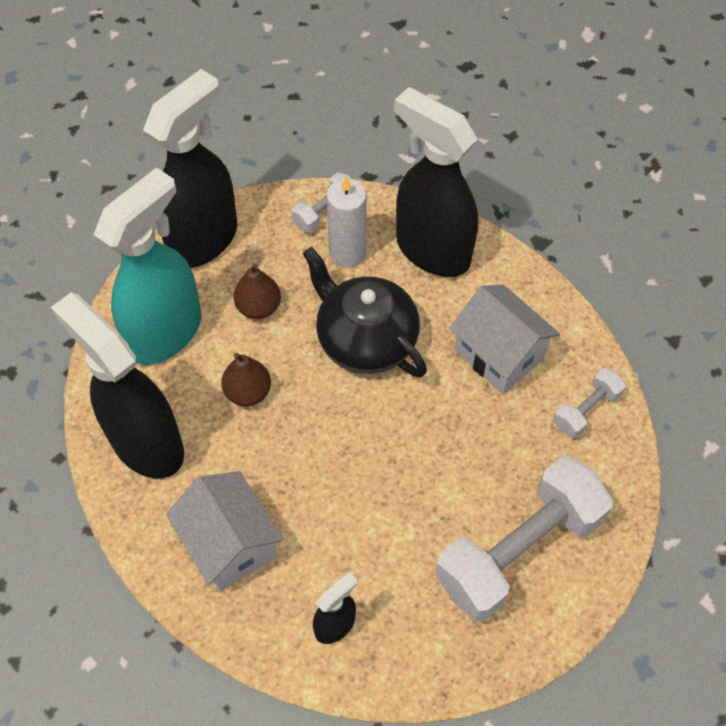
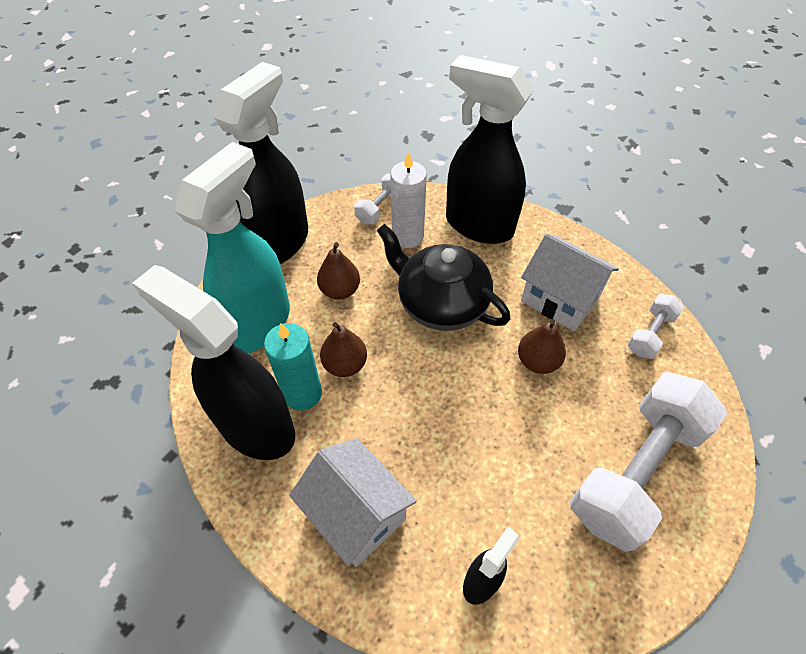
camera: 10 degrees left, 5 degrees down
none -> turquoise candle [264,323,322,411]
none -> brown pear [518,319,566,374]

